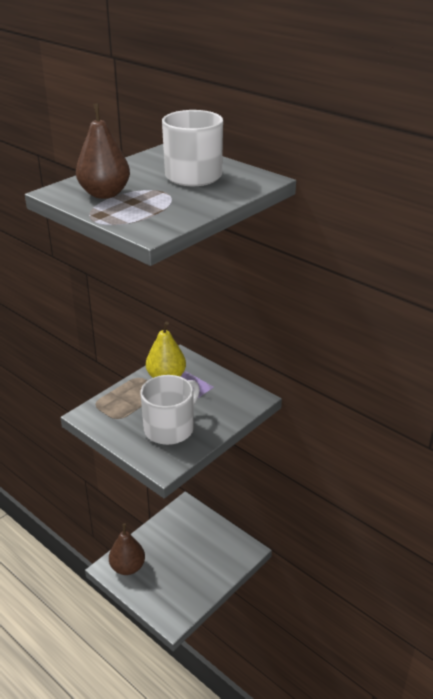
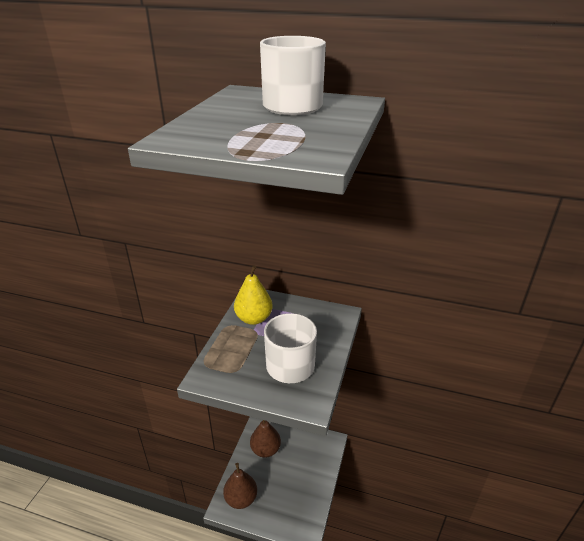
camera: 25 degrees left, 0 degrees up
brown pear [76,103,130,199] -> brown pear moved to [250,420,281,458]

